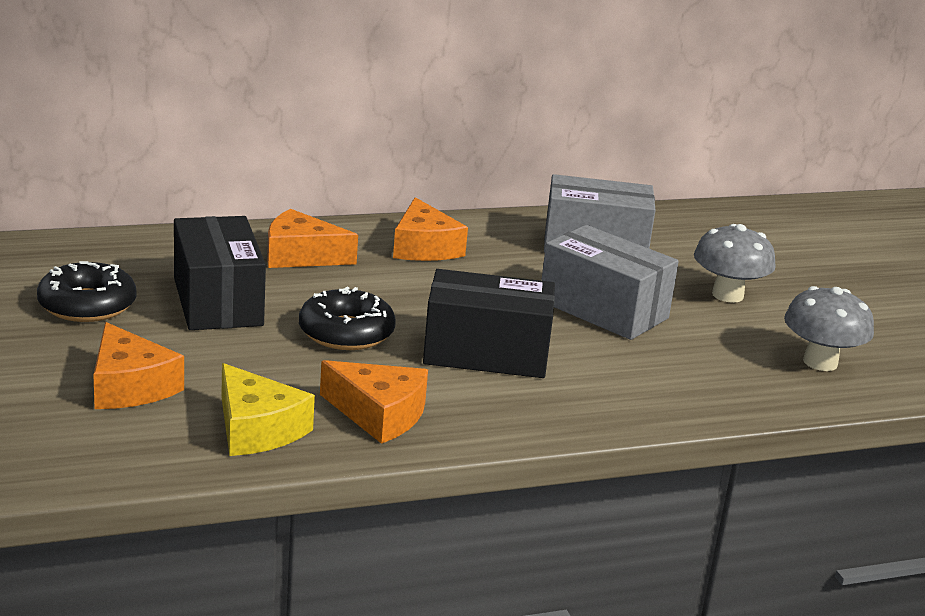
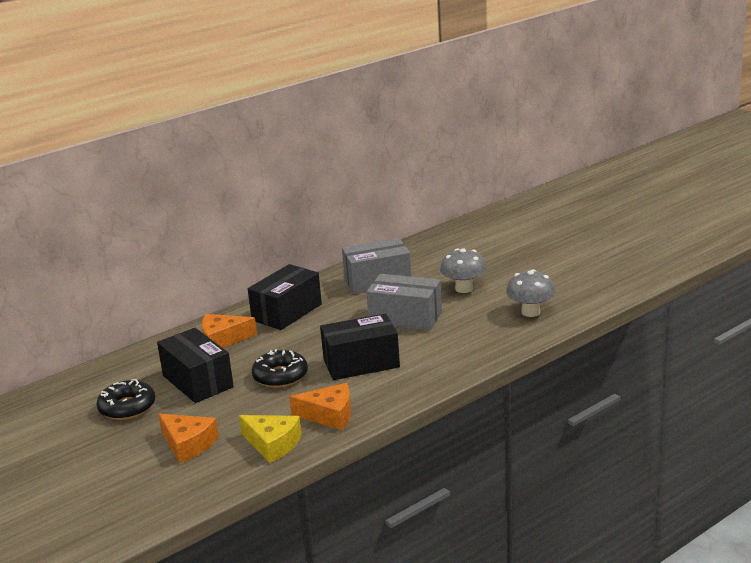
camera: 15 degrees left, 0 degrees up
orange cheese [393,197,468,261] -> black box [248,264,322,330]

